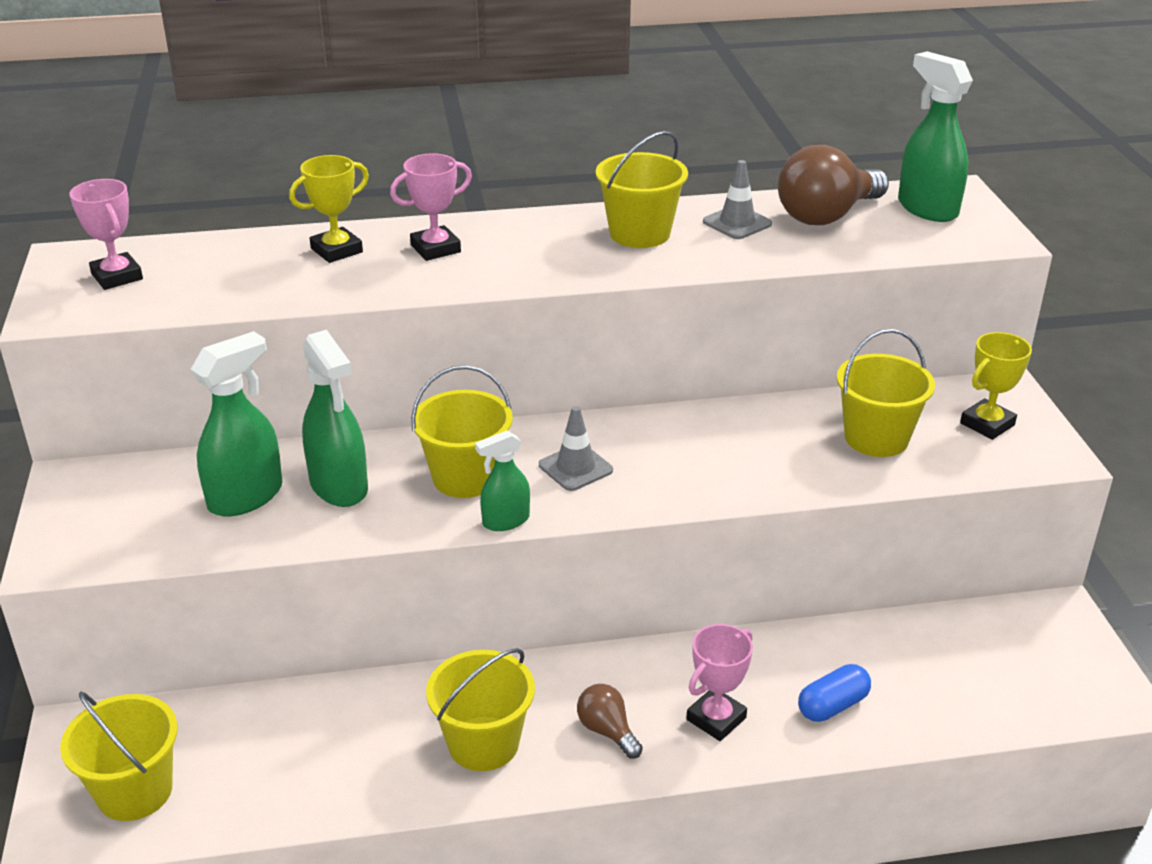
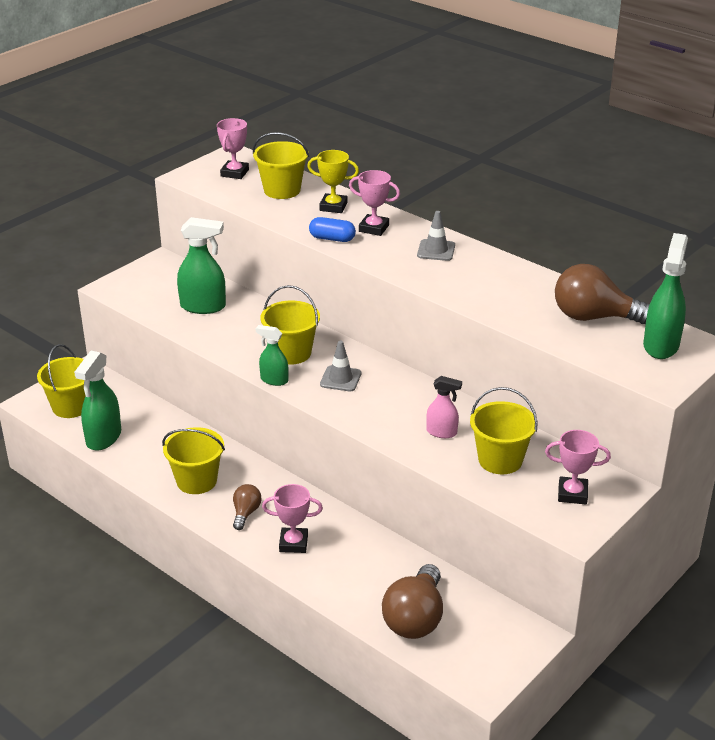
camera: 50 degrees right, 0 degrees up
green spray bottle [302,330,368,507] -> green spray bottle moved to [74,351,121,451]
yellow bucket [596,131,688,248] -> yellow bucket moved to [253,132,309,199]
grey traffic cone [703,160,772,239] -> grey traffic cone moved to [417,211,455,261]
blue capsule [798,664,871,722] -> blue capsule moved to [309,217,356,242]
yellow trophy [960,332,1032,440] -> pink trophy [545,430,611,505]
none -> brown light bulb [382,564,443,639]
none -> pink spray bottle [426,376,462,438]

